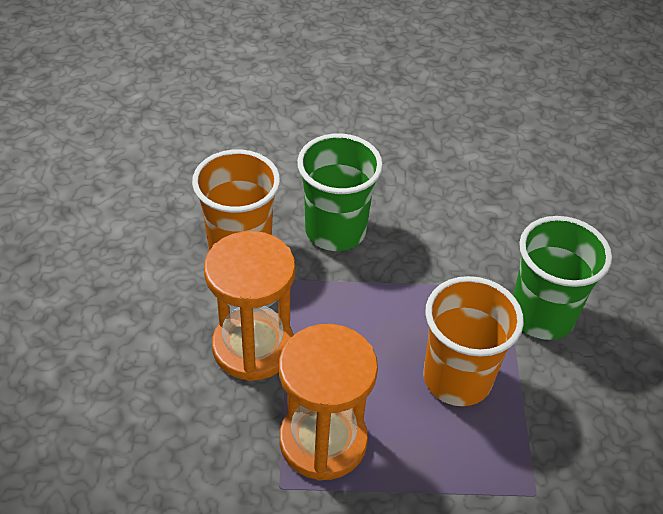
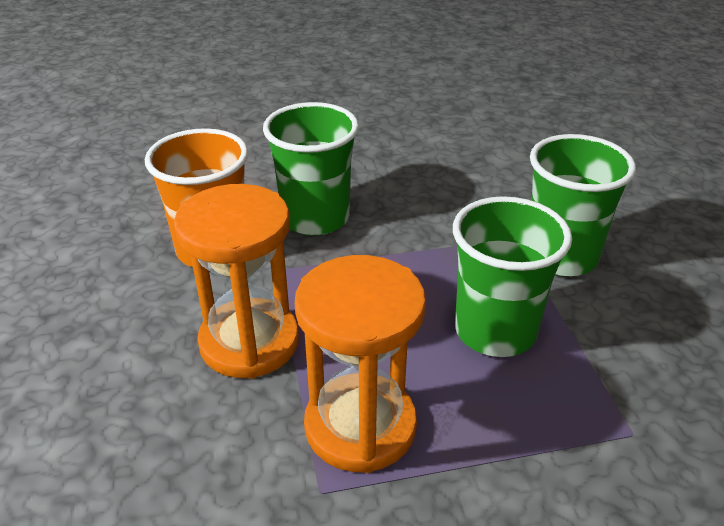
camera: 10 degrees left, 10 degrees down
orange cup [423,276,524,406] -> green cup [453,196,572,357]

